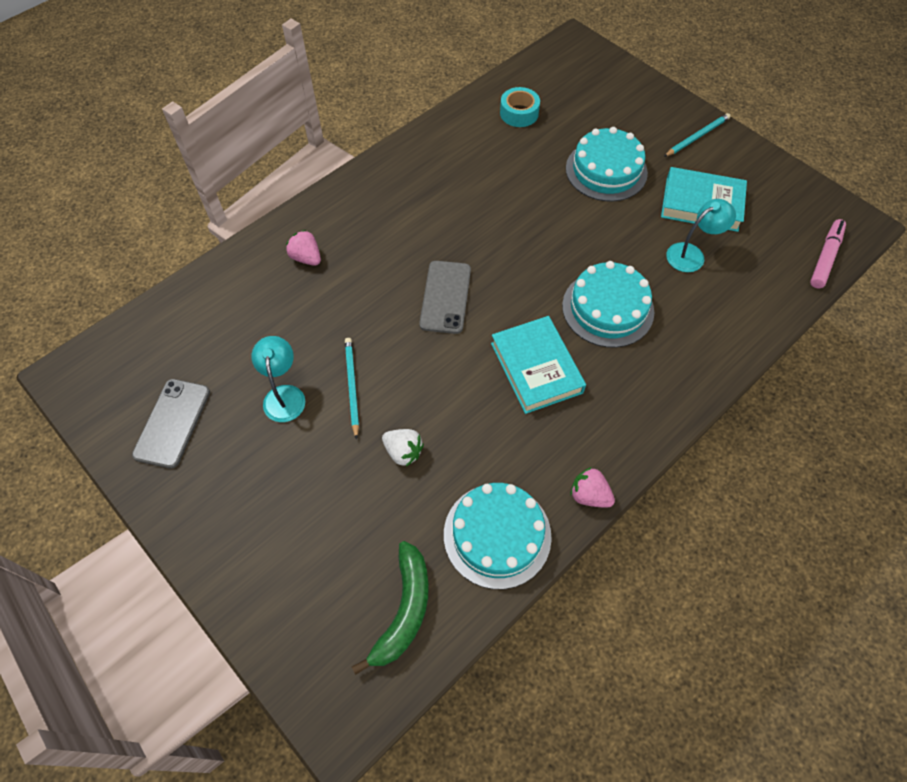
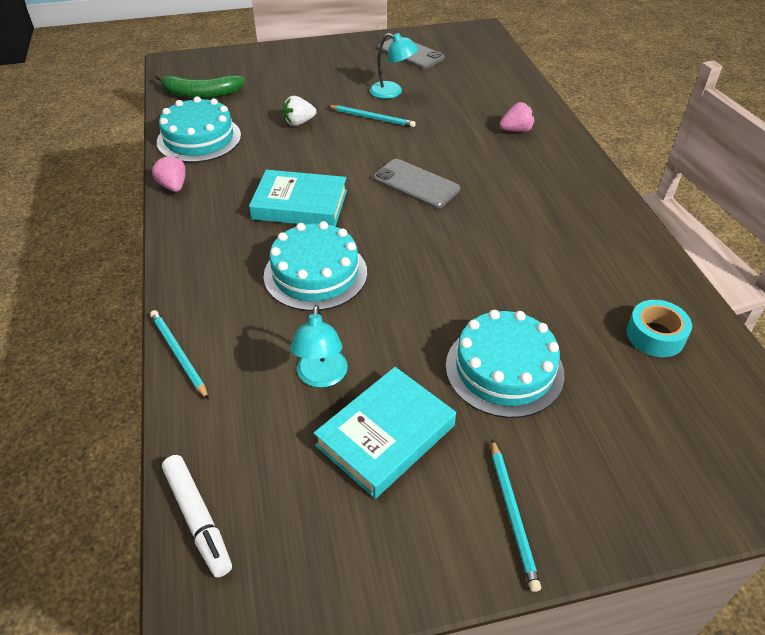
camera: 120 degrees right, 15 degrees down
green banana [352,541,429,675] -> green banana turned 45 degrees counterclockwise [155,74,245,98]
pink strawberry [570,467,615,508] -> pink strawberry turned 90 degrees counterclockwise [152,155,186,192]
pink marker [810,219,846,288] -> white marker [162,455,232,577]
none -> turquoise pencil [150,310,209,400]

